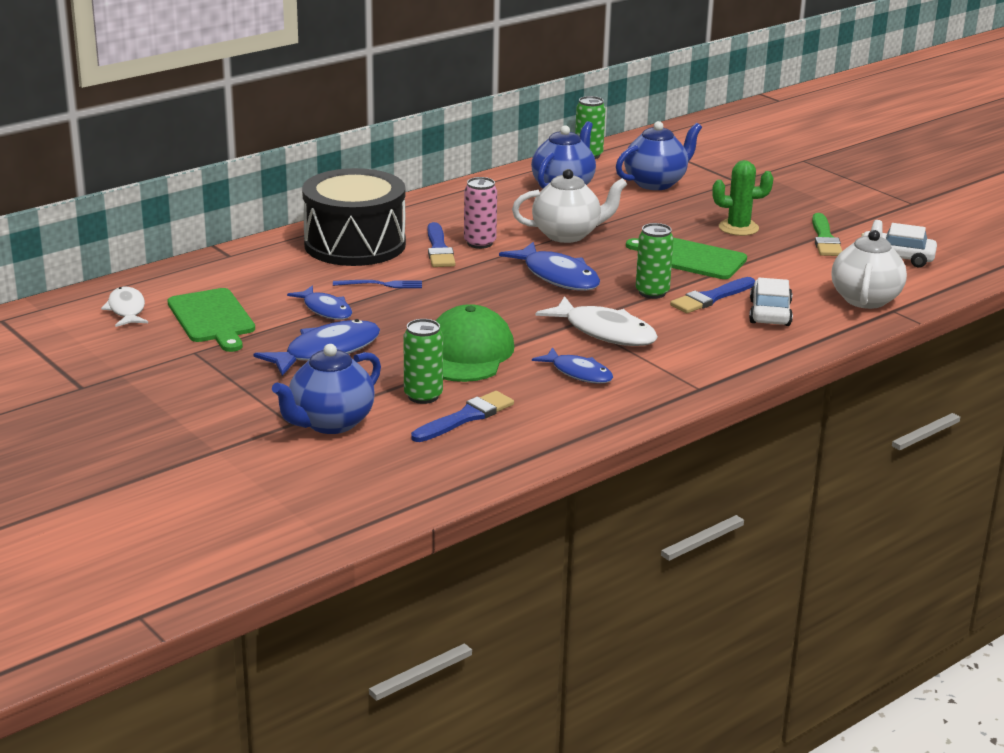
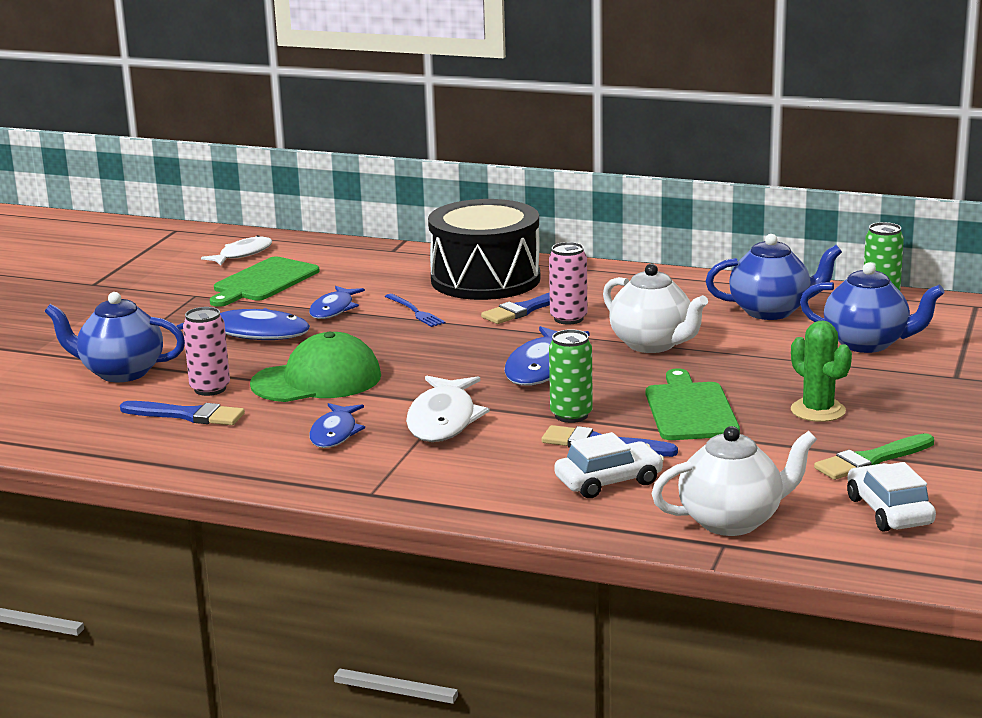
camera: 60 degrees right, 5 degrees down
green can [403,319,443,404] -> pink can [183,307,230,396]

